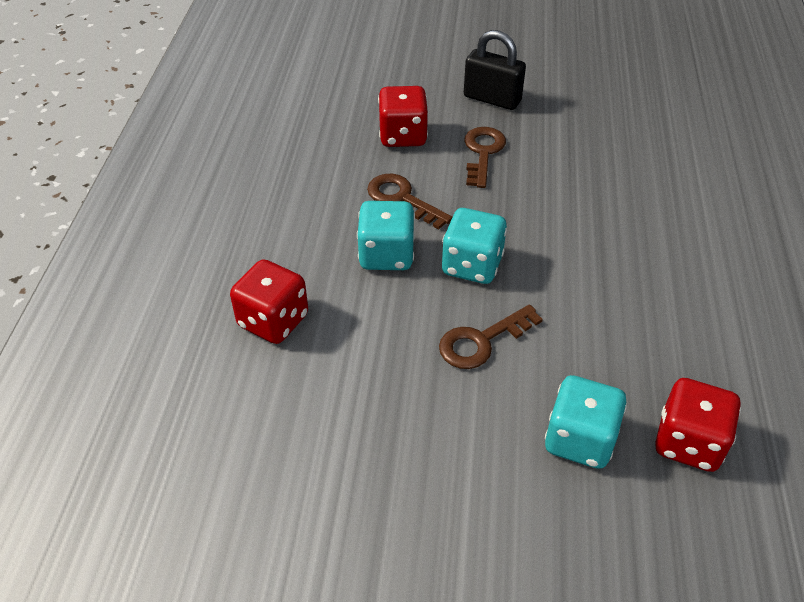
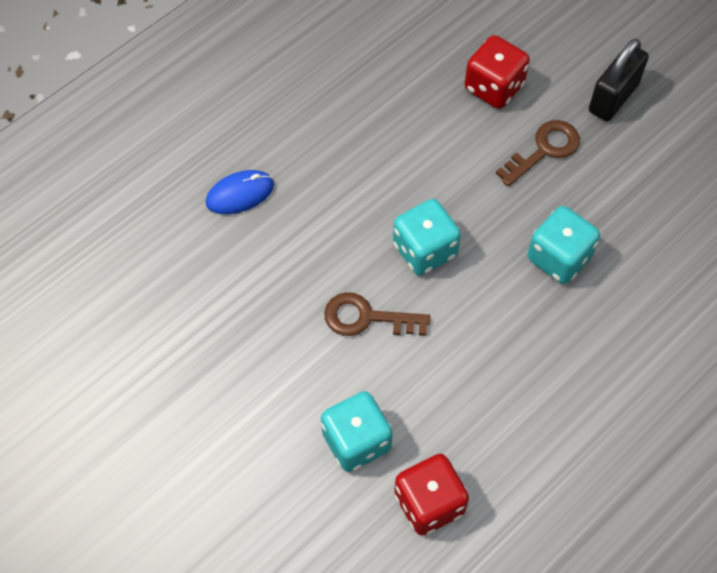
camera: 40 degrees right, 15 degrees up
red dice [230,259,308,344] -> blue mouse [206,170,274,214]
turquoise dice [357,201,415,270] -> turquoise dice moved to [528,206,600,284]
brown key [367,174,452,229] -> none
black padlock [464,30,526,110] -> black padlock turned 60 degrees clockwise [589,38,649,121]

